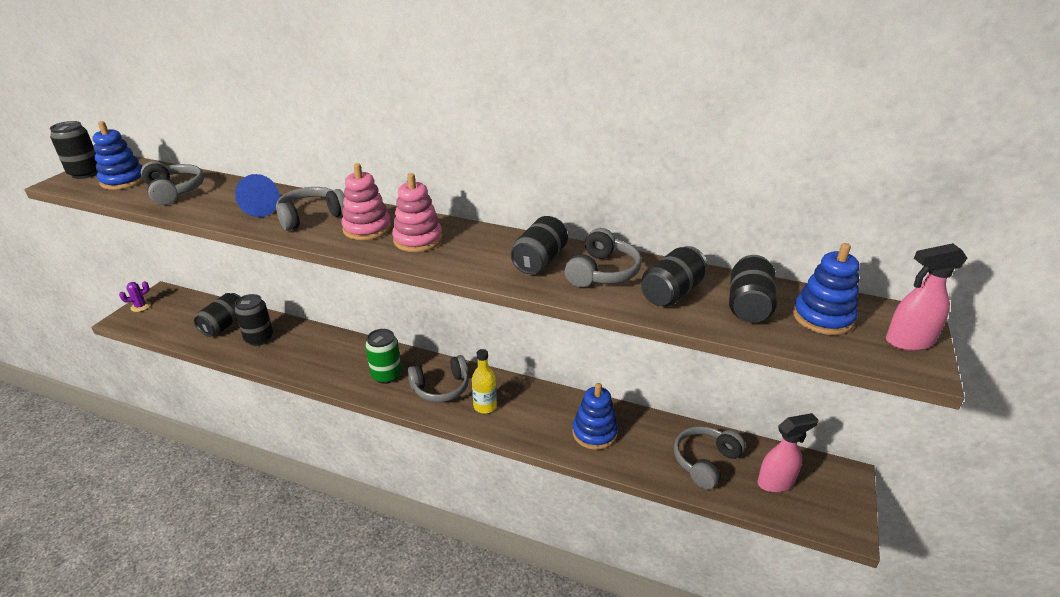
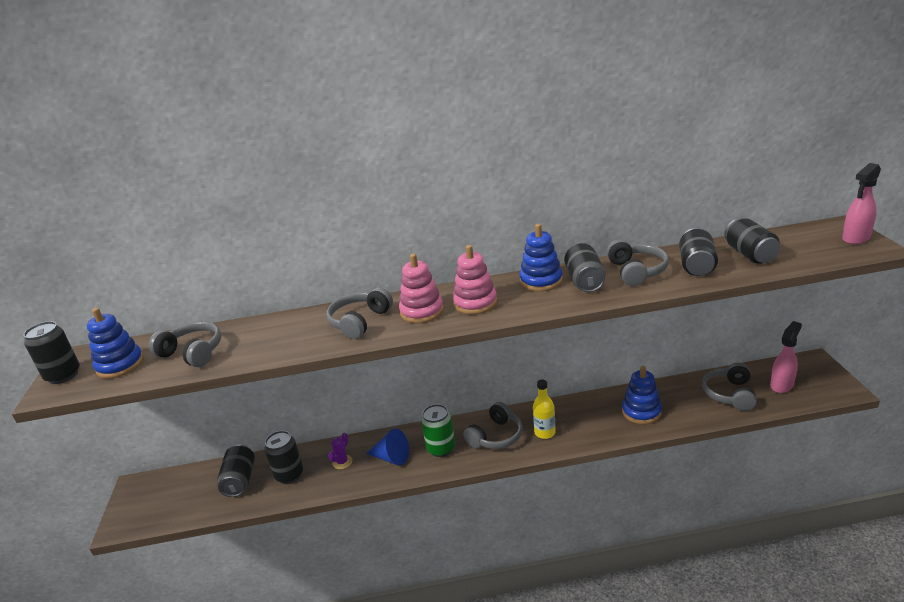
camera: 25 degrees left, 5 degrees down
purple cactus [119,281,151,312] -> purple cactus moved to [328,432,352,469]
blue cone [235,174,280,217] -> blue cone moved to [366,429,409,466]
blue stacking toy [793,243,860,335] -> blue stacking toy moved to [519,224,563,291]

